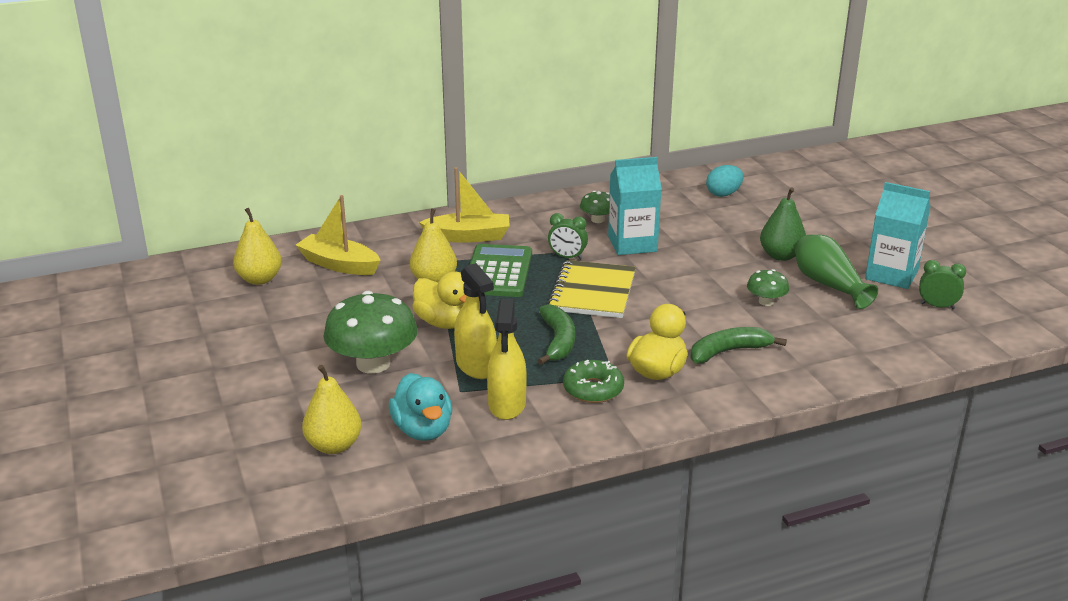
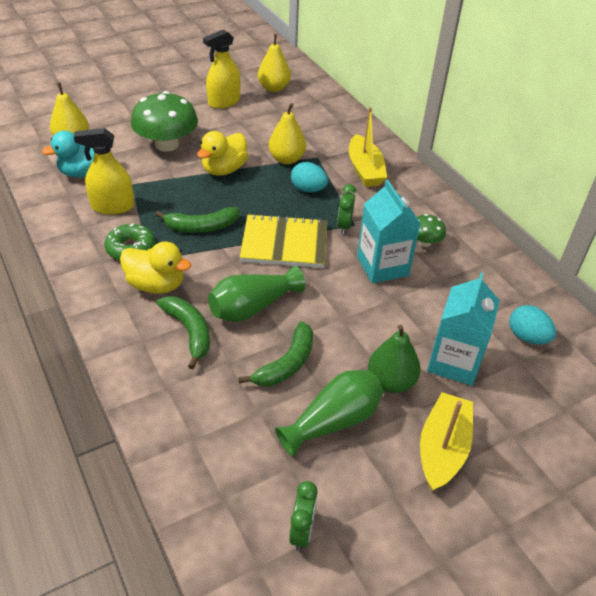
camera: 80 degrees right, 15 degrees up
yellow boat [296,195,381,275] -> yellow boat moved to [420,392,473,491]
yellow spray bottle [454,263,497,379] -> yellow spray bottle moved to [203,29,241,109]
green calculator [470,244,532,297] -> turquoise egg [291,162,328,192]
green mushroom [747,269,789,306] -> green banana [238,321,313,386]
turquoise carton [865,182,931,289] -> turquoise carton moved to [427,273,500,386]
none -> green vase [208,266,305,322]

